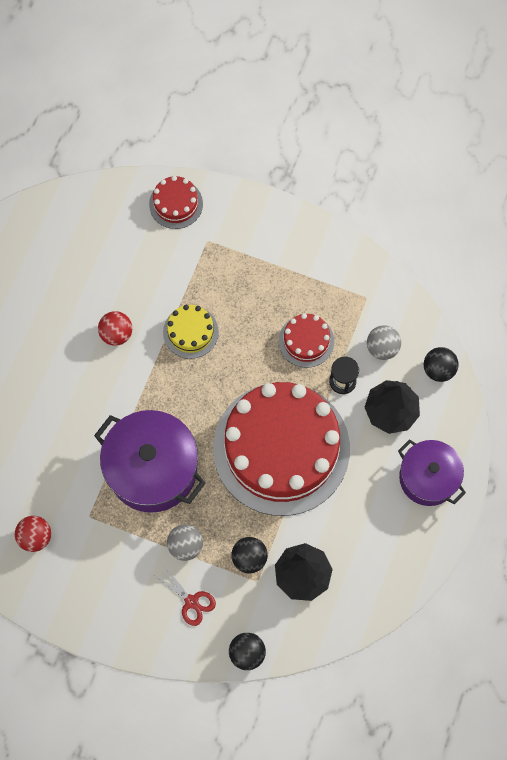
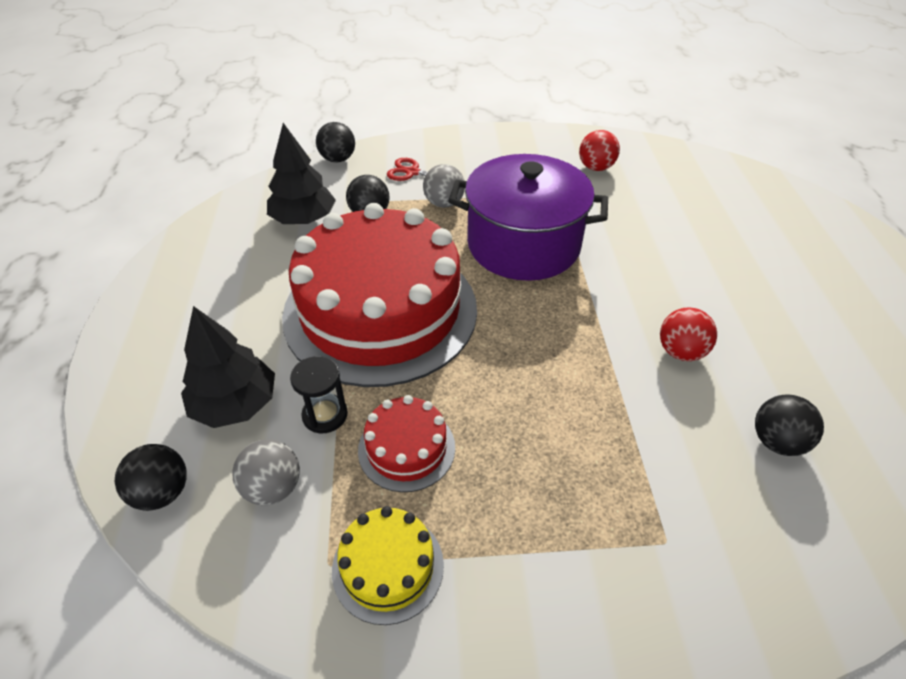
camera: 155 degrees right, 25 degrees down
red cake [149,176,203,229] -> none
yellow cake [163,305,219,359] -> yellow cake moved to [332,506,444,625]
purple pot [398,439,466,506] -> none
none -> black ball [755,395,824,456]

